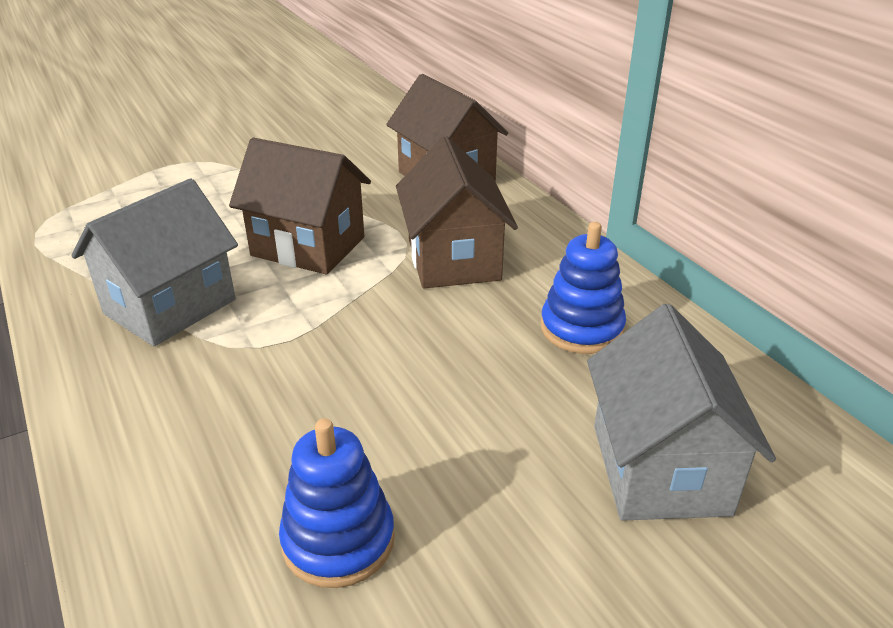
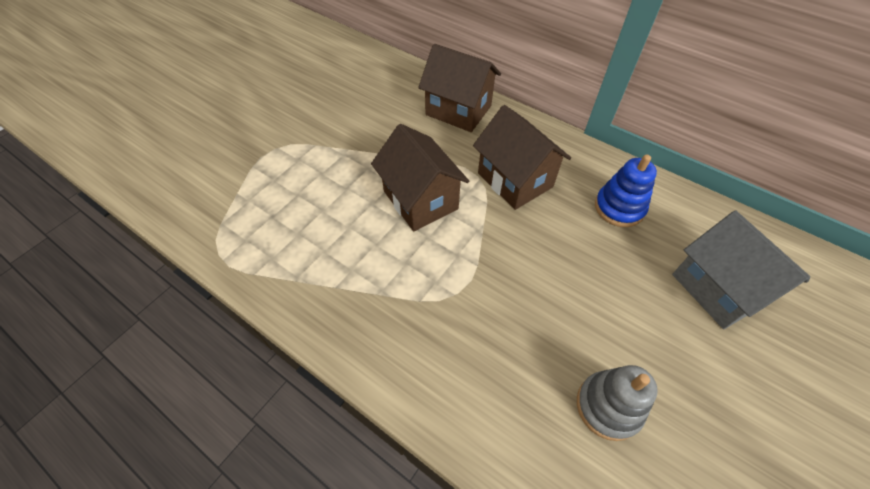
camera: 25 degrees left, 20 degrees up
grey house [71,178,238,346] -> none
brown house [229,137,371,275] -> brown house turned 60 degrees clockwise [371,124,469,231]
blue stacking toy [279,418,395,588] -> grey stacking toy [577,365,658,441]

